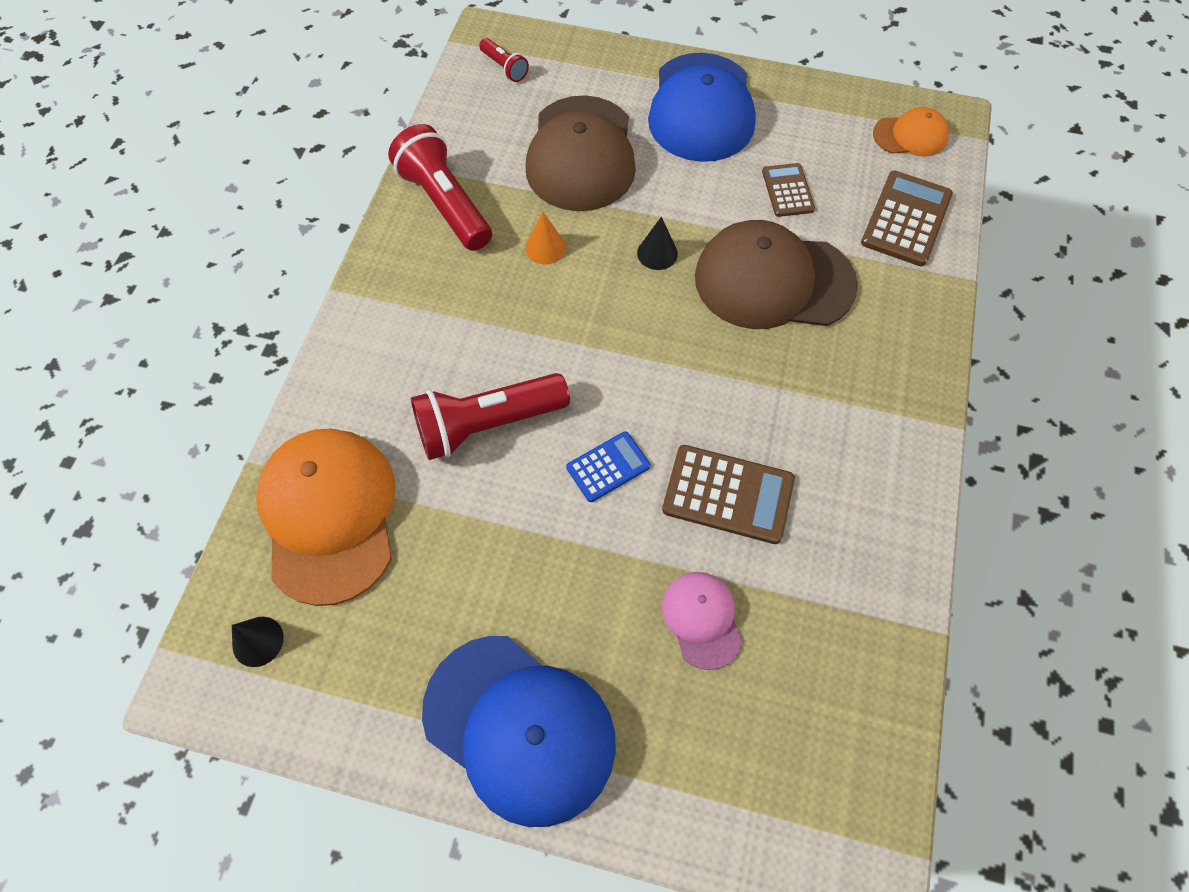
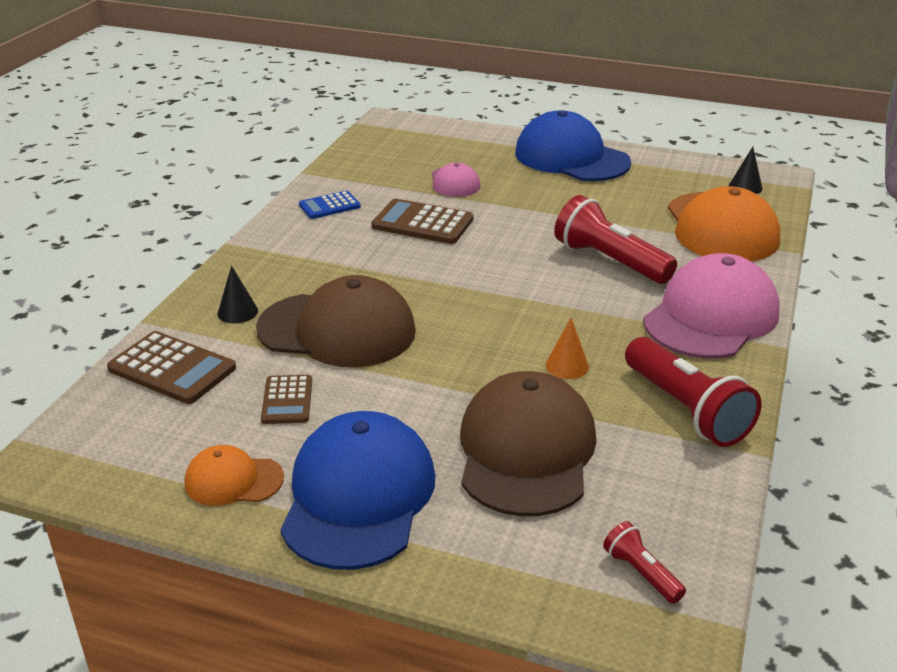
camera: 175 degrees left, 30 degrees down
red flashlight [411,373,570,460] -> red flashlight turned 120 degrees counterclockwise [554,195,677,284]
blue calculator [566,431,650,502] -> blue calculator moved to [299,191,361,219]
black cone [637,217,678,270] -> black cone moved to [218,266,258,323]
brown calculator [861,171,953,266] -> brown calculator turned 90 degrees counterclockwise [107,331,236,404]
orange cap [873,107,949,157] -> orange cap moved to [185,445,284,506]
none -> pink cap [643,253,780,358]

